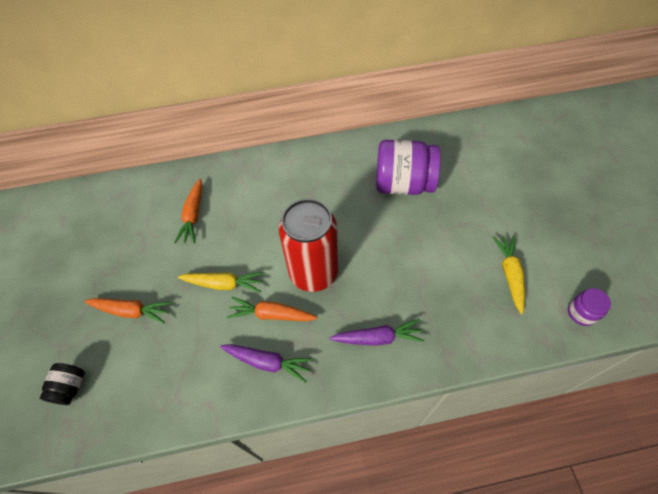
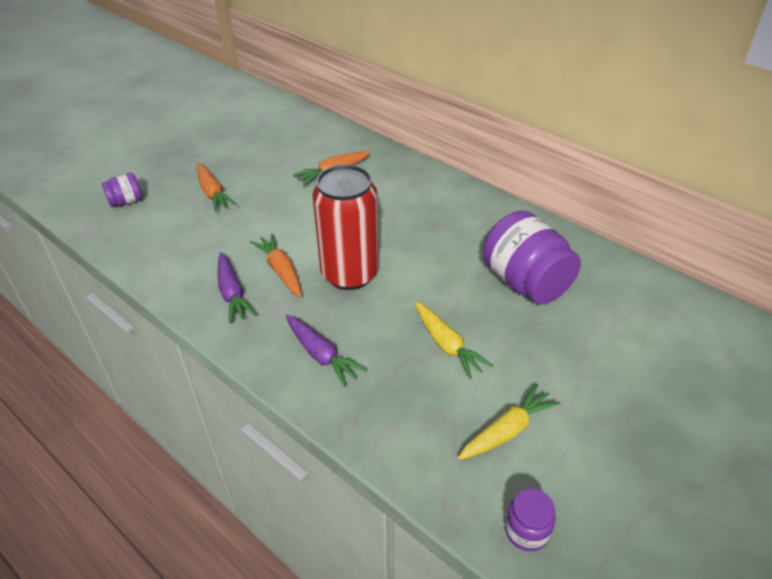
camera: 50 degrees right, 15 degrees down
black jar [40,363,85,405] -> purple jar [102,173,142,207]
yellow carrot [178,272,264,292] -> yellow carrot moved to [415,302,493,379]

